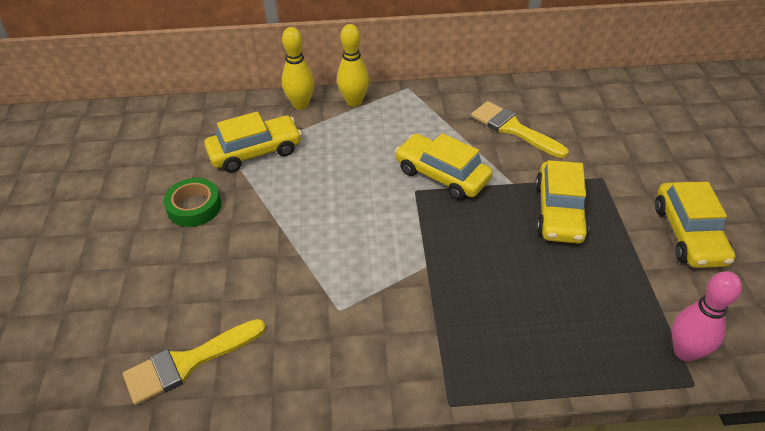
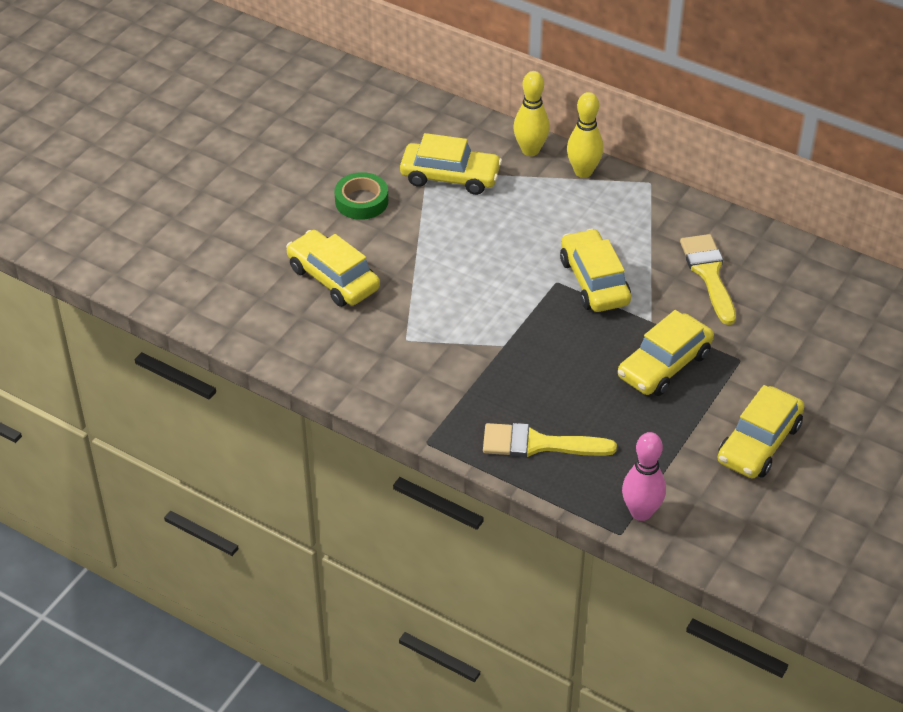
camera: 35 degrees right, 0 degrees up
yellow brush [123,319,266,405] -> yellow brush moved to [483,423,617,458]
none -> yellow car [286,230,380,307]

